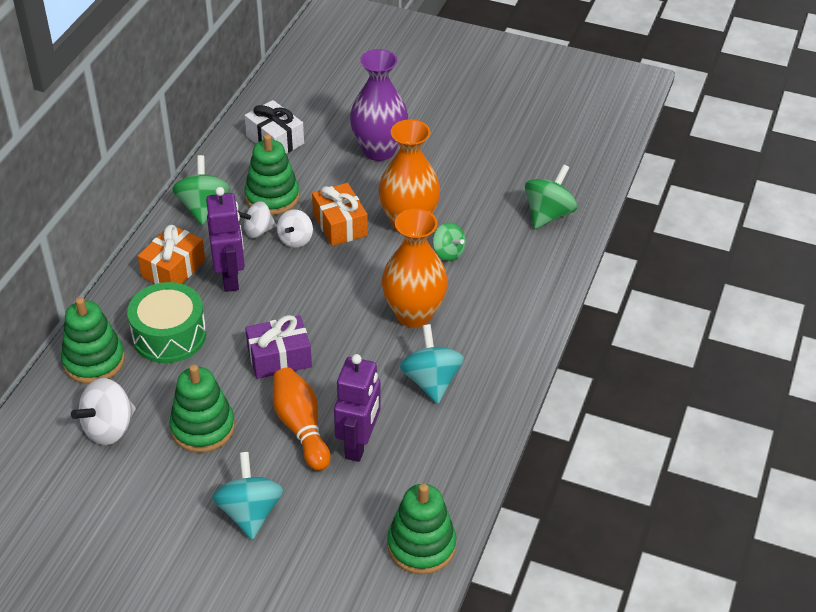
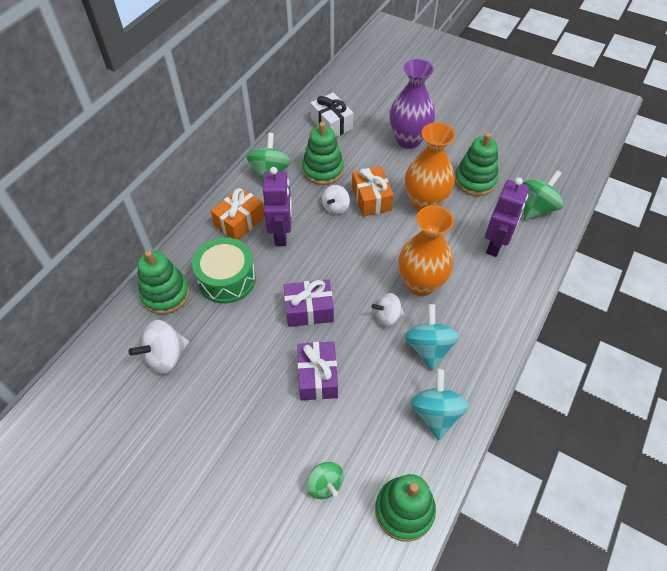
camera: 10 degrees right, 10 degrees up
green stacking toy [169,364,235,453] -> green stacking toy moved to [455,133,498,196]
turquoise spinning top [212,452,283,540] -> turquoise spinning top moved to [410,369,469,440]
white spinning top [238,201,277,238] -> white spinning top moved to [371,293,404,326]
orange bowling pin [273,368,331,471] -> purple gift [297,341,338,400]
purple robot [334,354,381,462] -> purple robot moved to [485,177,529,257]
green spinning top [433,222,466,261] -> green spinning top moved to [307,462,344,499]

